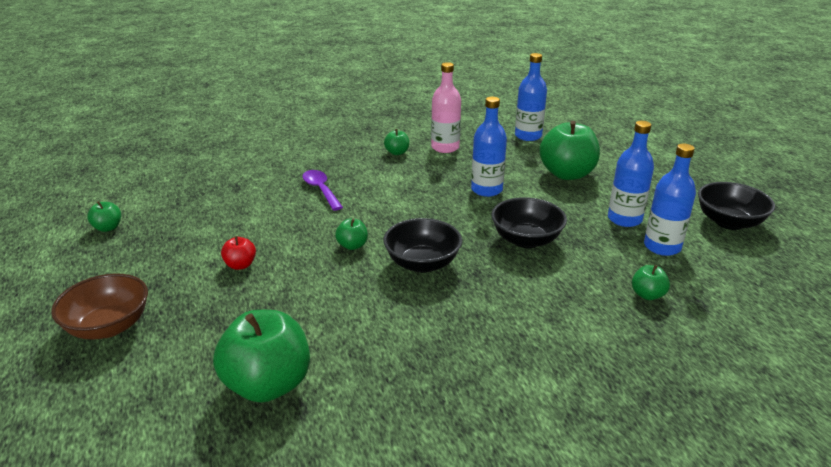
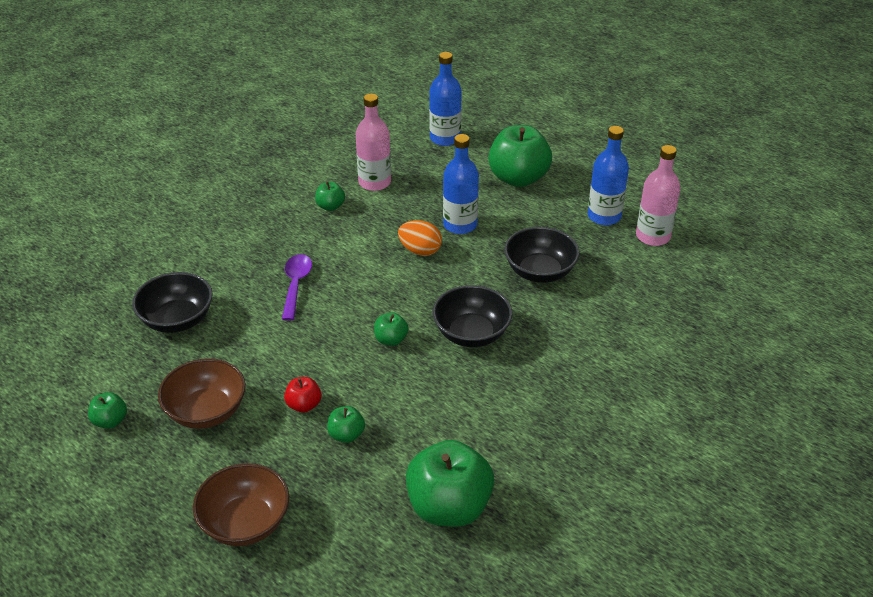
camera: 30 degrees left, 10 degrees up
purple spoon [303,170,343,211] -> purple spoon turned 60 degrees clockwise [282,254,312,321]
green apple [632,265,670,300] -> green apple moved to [327,406,365,443]
blue bottle [644,144,696,256] -> pink bottle [636,145,680,246]
black bowl [698,182,775,230] -> black bowl moved to [132,272,213,333]
none -> brown bowl [158,358,246,429]
none -> orange egg [398,220,442,256]

